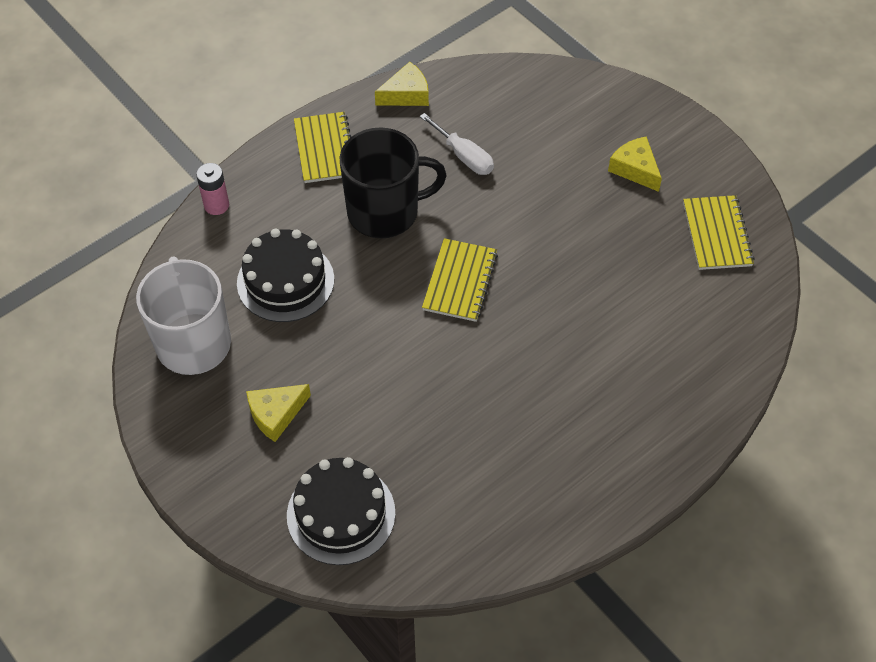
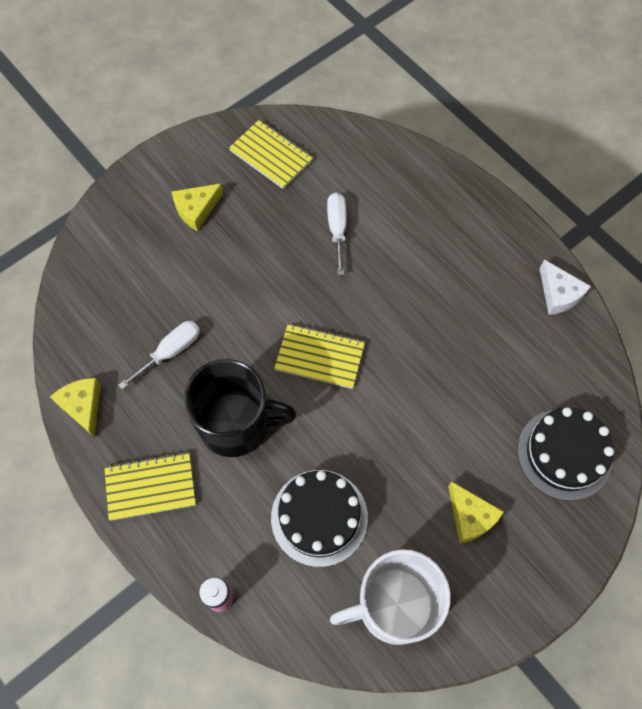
camera: 90 degrees left, 10 degrees up
black mug [339,127,447,238] -> black mug turned 105 degrees clockwise [184,359,296,457]
yellow notebook [683,195,755,270] -> yellow notebook turned 45 degrees clockwise [229,119,313,189]
none -> white screwdriver [327,193,347,275]
none -> white cheese [540,259,591,315]

